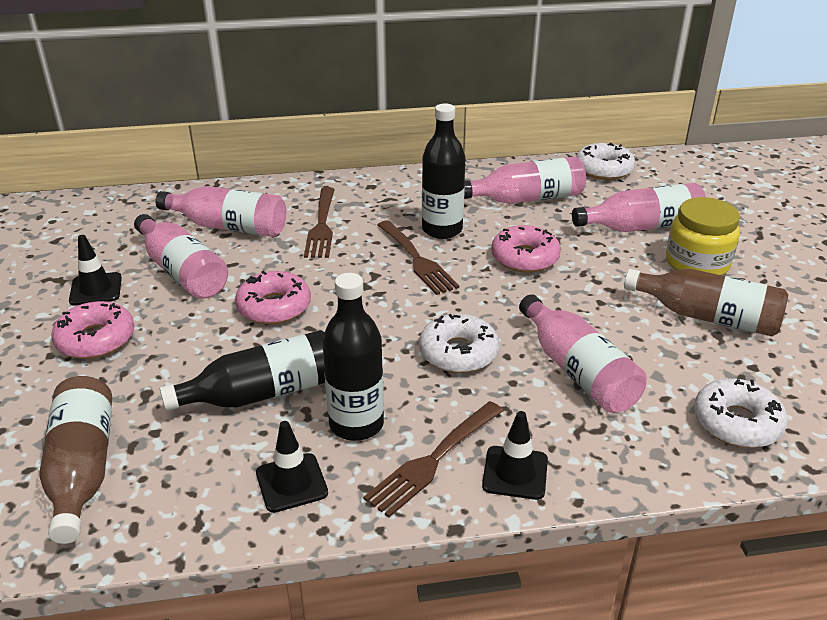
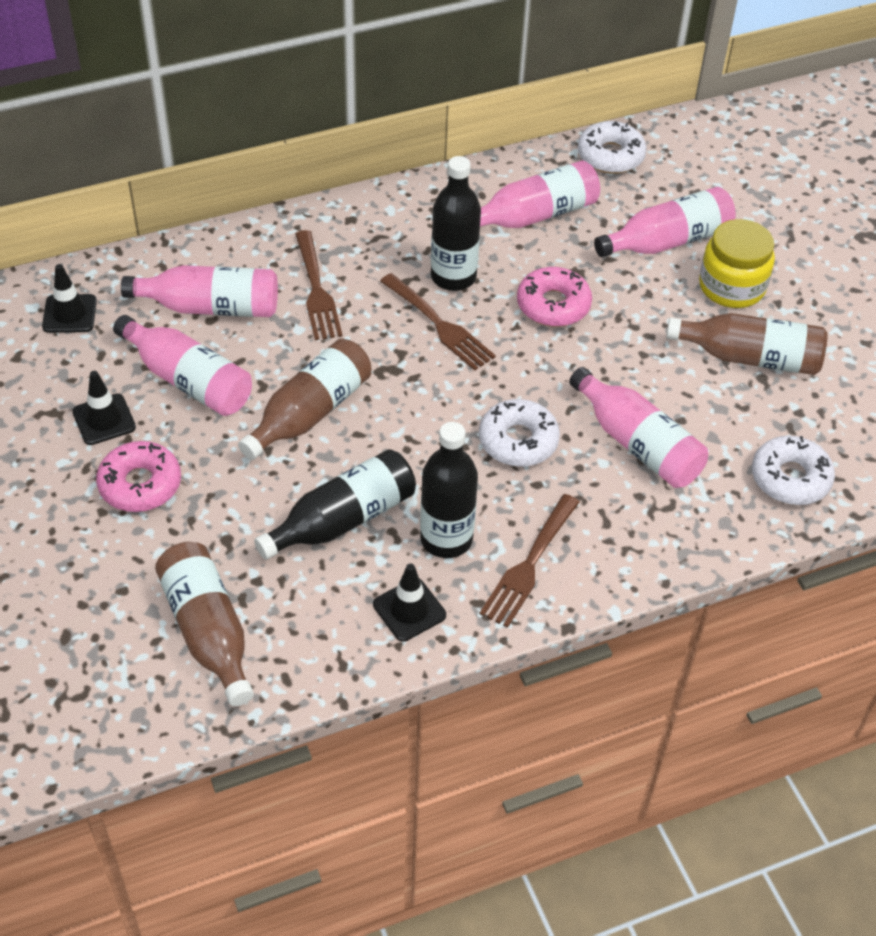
camera: 15 degrees left, 15 degrees up
pink donut [235,271,311,324] -> brown bottle [238,339,372,460]
black traffic cone [482,411,548,500] -> black traffic cone moved to [42,264,97,333]

